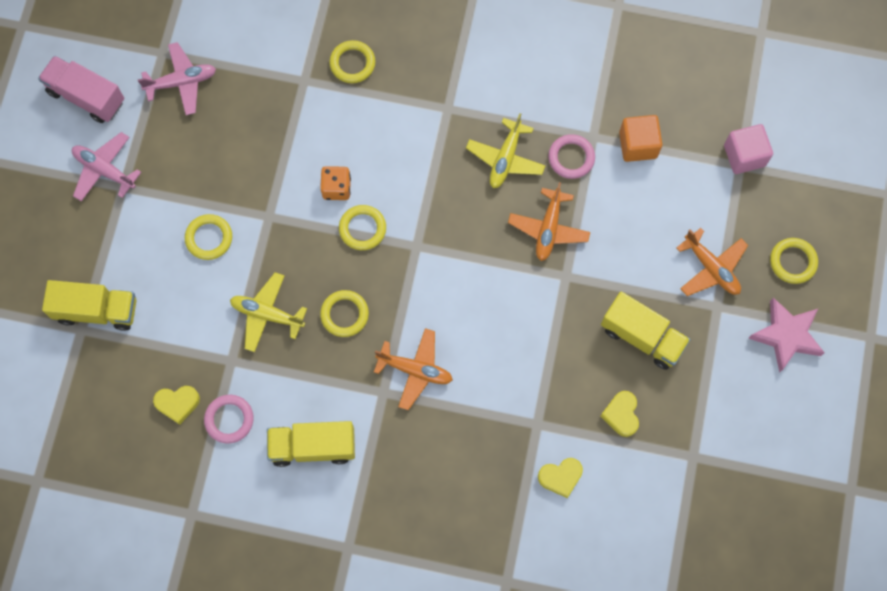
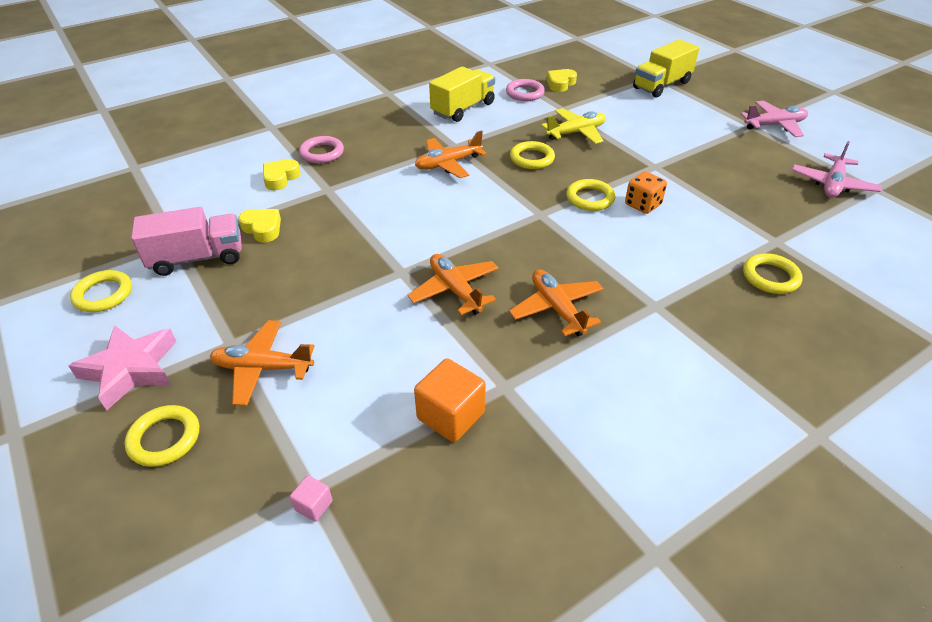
camera: 135 degrees right, 30 degrees down
pink truck [38,56,124,123] -> pink truck moved to [131,207,242,276]
yellow ring [185,214,232,260] -> yellow ring moved to [70,270,132,312]
yellow plane [466,113,545,188] -> orange plane [509,269,604,336]
pink ring [548,134,595,179] -> pink ring moved to [299,136,344,163]
yellow truck [601,292,691,370] -> none
pink cube [724,124,773,174] -> pink cube [290,476,332,522], size x0.50

